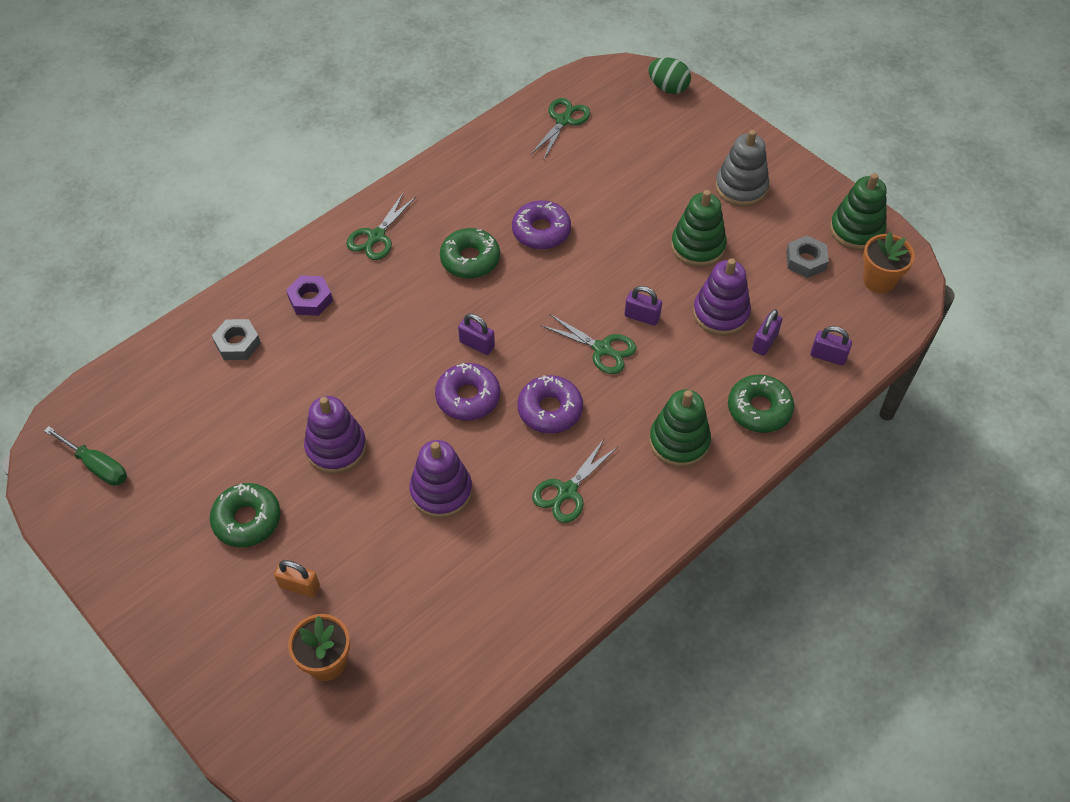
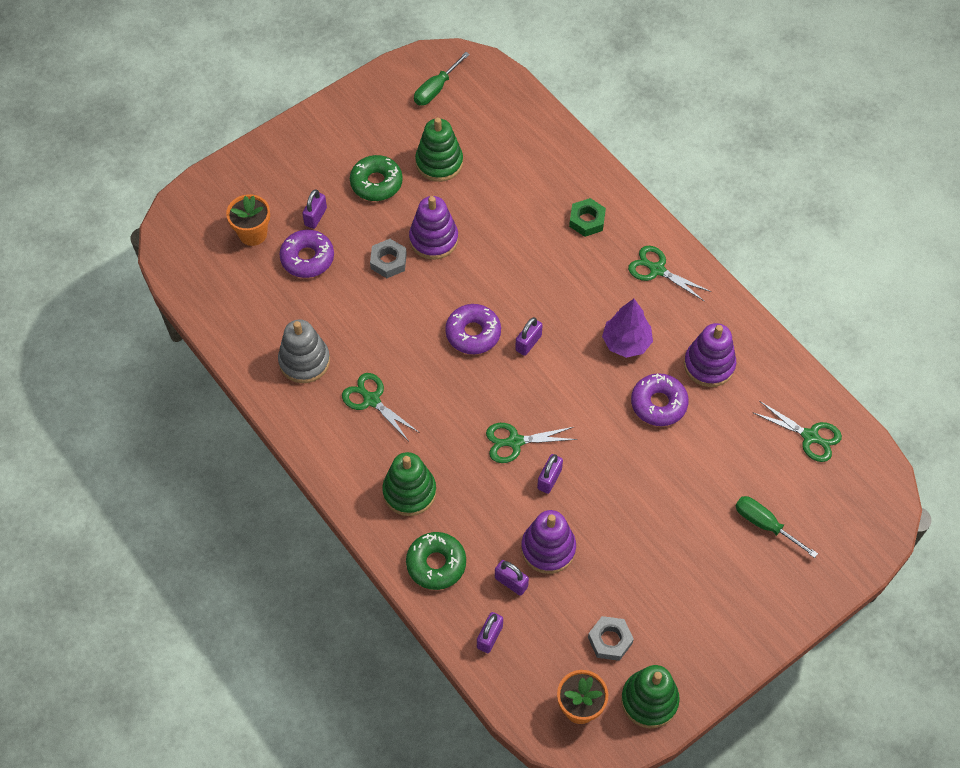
camera: 95 degrees right, 5 degrees up
grey nut [212,319,261,360] -> grey nut moved to [370,239,407,278]
orange padlock [274,560,320,598] -> purple padlock [302,189,327,229]
purple nut [286,275,333,316] -> green nut [569,198,606,237]
purple stacking toy [409,440,472,518] -> purple stacking toy moved to [684,323,736,387]
green donut [440,228,500,279] -> purple tree [602,299,653,358]
purple donut [517,375,583,434] -> purple donut moved to [279,230,334,278]
green scissors [541,314,636,374] -> green scissors turned 45 degrees clockwise [486,423,577,463]
green egg [648,57,691,94] -> none
green stacking toy [671,190,727,267] -> green stacking toy moved to [415,118,463,182]
grey stacking toy [715,130,769,207] -> grey stacking toy moved to [278,319,330,383]
none -> green screwdriver [735,496,818,558]

